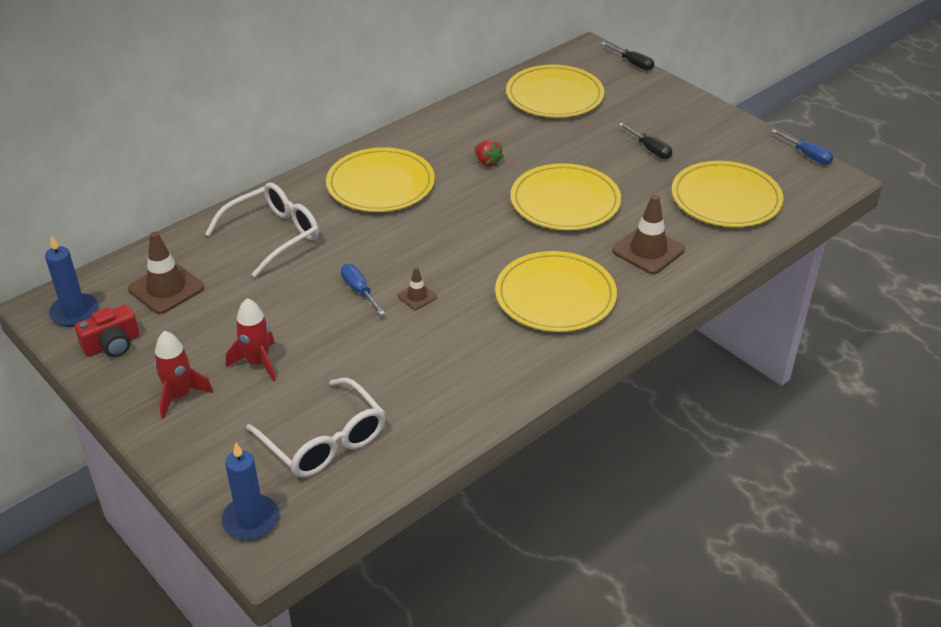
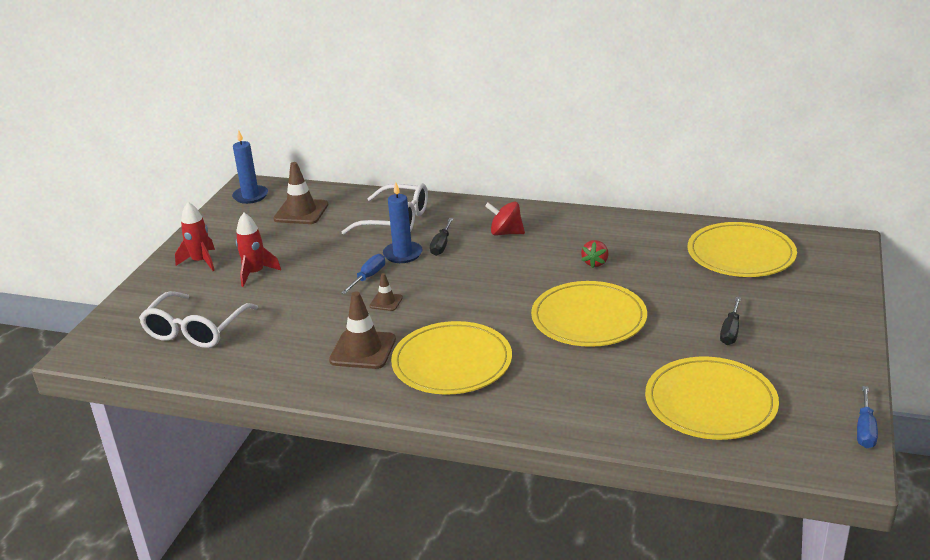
camera: 60 degrees right, 10 degrees down
red camera [75,305,140,357] -> none
blue candle [221,443,280,541] -> blue candle moved to [383,182,423,263]
yellow plate [326,147,435,212] -> red spinning top [485,201,525,236]
black screwdriver [601,42,654,70] -> black screwdriver moved to [430,218,454,256]
brown traffic cone [612,195,685,274] -> brown traffic cone moved to [329,291,396,369]

